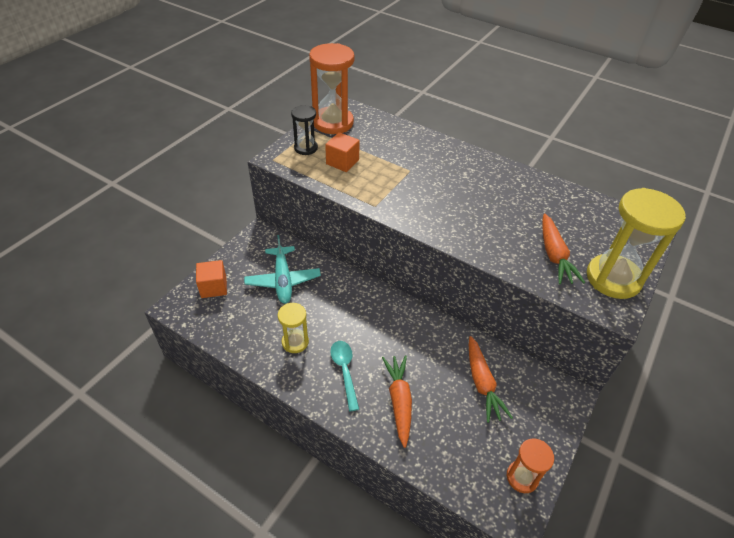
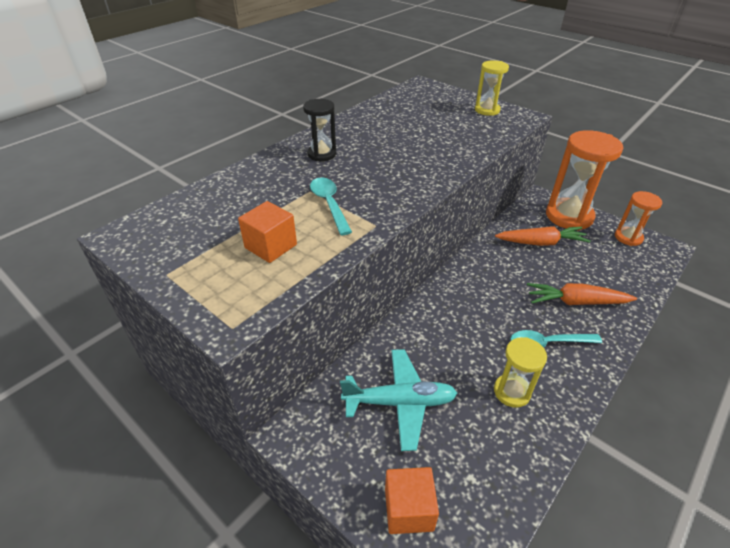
camera: 80 degrees left, 5 degrees down
black hourglass [291,105,318,155] -> black hourglass moved to [303,99,336,161]
orange hourglass [309,43,354,134] -> orange hourglass moved to [546,130,623,230]
orange carrot [542,213,585,284] -> none
yellow hourglass [587,188,686,299] -> yellow hourglass [475,60,509,116], size x0.54
none -> turquoise spoon [310,178,352,235]

